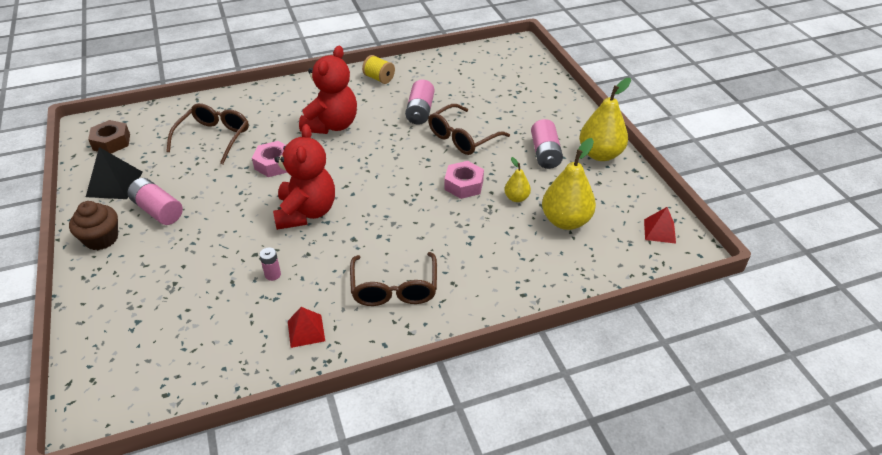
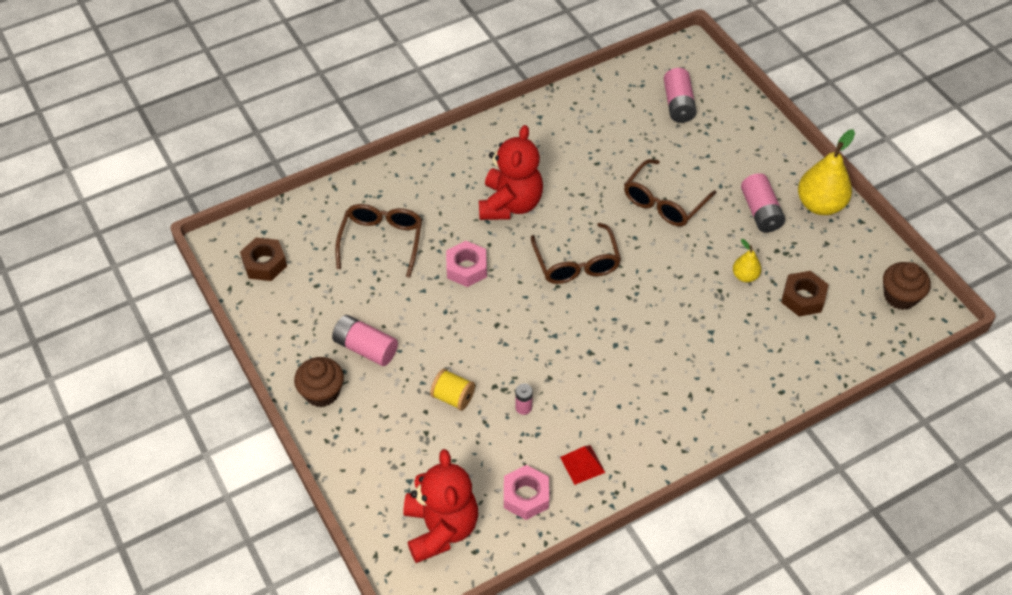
camera: 10 degrees left, 10 degrees up
black pyramid [86,147,143,199] -> none
red teddy bear [273,124,335,230] -> red teddy bear moved to [404,449,478,563]
brown glasses [350,252,437,306] -> brown glasses moved to [531,223,621,284]
yellow spool [362,55,395,84] -> yellow spool moved to [430,369,475,411]
pink battery [405,80,435,125] -> pink battery moved to [664,68,697,123]
pink nut [445,161,484,199] -> pink nut moved to [504,465,549,520]
yellow pear [542,138,596,230] -> brown nut [781,271,829,316]
red pyramid [644,207,676,243] -> brown cupcake [883,262,931,310]

